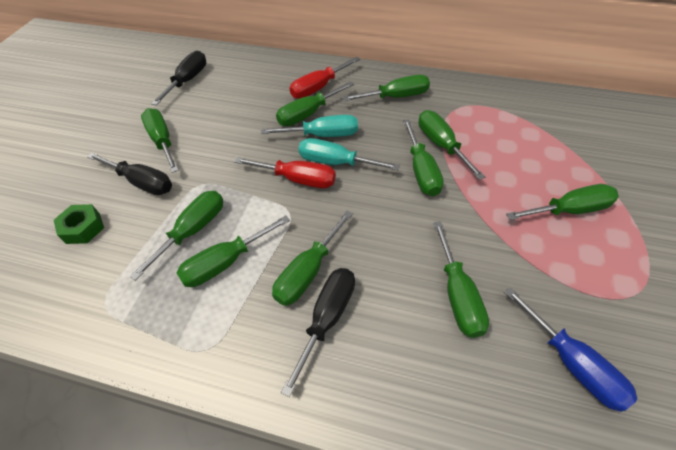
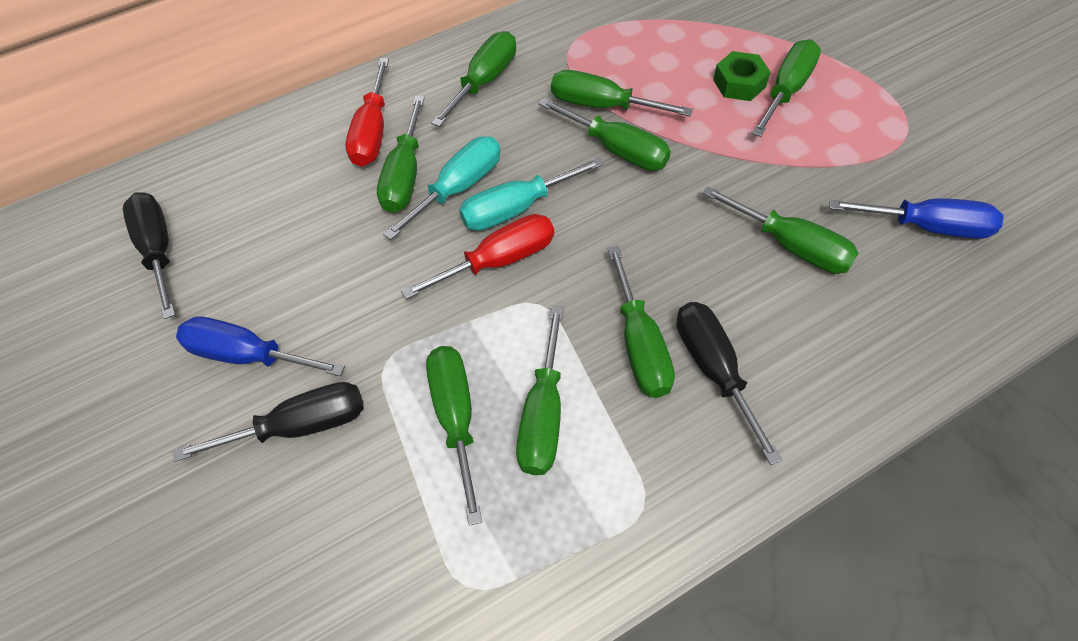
camera: 45 degrees left, 5 degrees up
green nut [54,204,104,244] -> green nut moved to [713,51,771,101]
green screwdriver [141,108,179,173] -> blue screwdriver [176,316,345,376]

